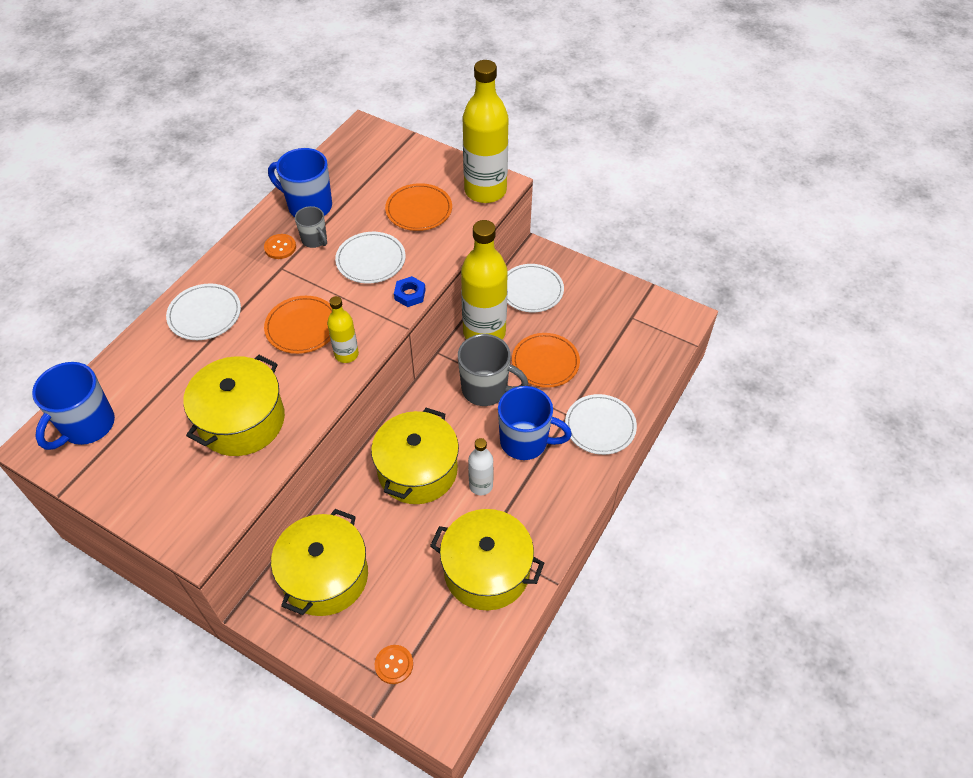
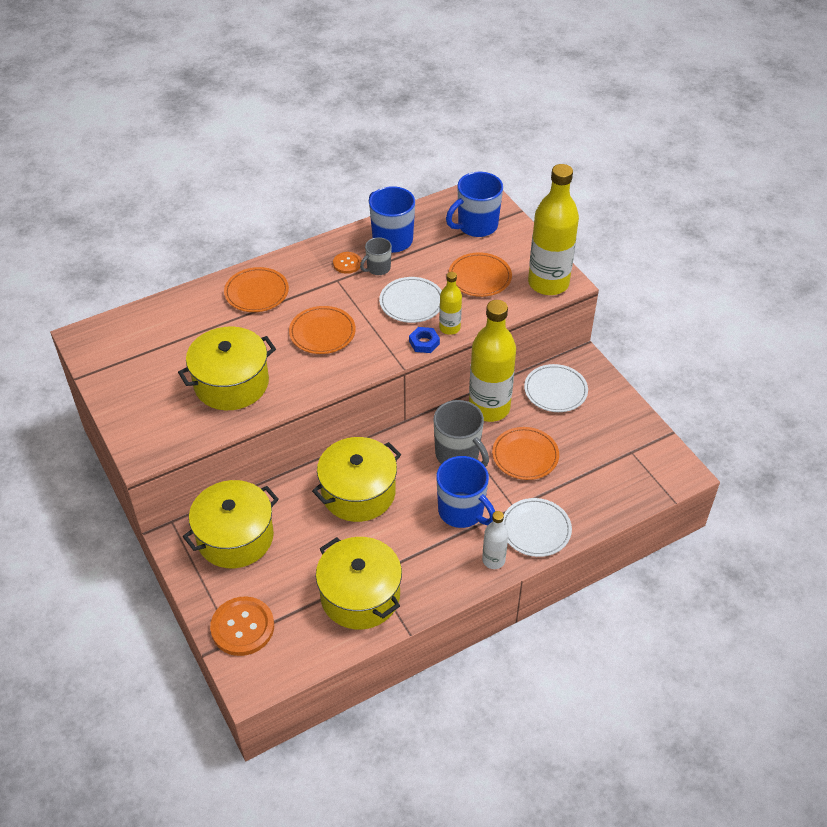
camera: 30 degrees right, 5 degrees down
blue mug [32,362,115,450] -> blue mug moved to [446,172,503,237]
white plate [166,283,241,340] -> orange plate [224,267,289,312]
grey mug [295,206,327,248] -> grey mug turned 60 degrees clockwise [360,237,392,275]
yellow bottle [327,296,359,363] -> yellow bottle moved to [439,272,462,335]
orange button [375,645,413,684] -> orange button [210,596,274,656], size x1.84
white bottle [468,438,493,495] -> white bottle moved to [482,511,508,569]

